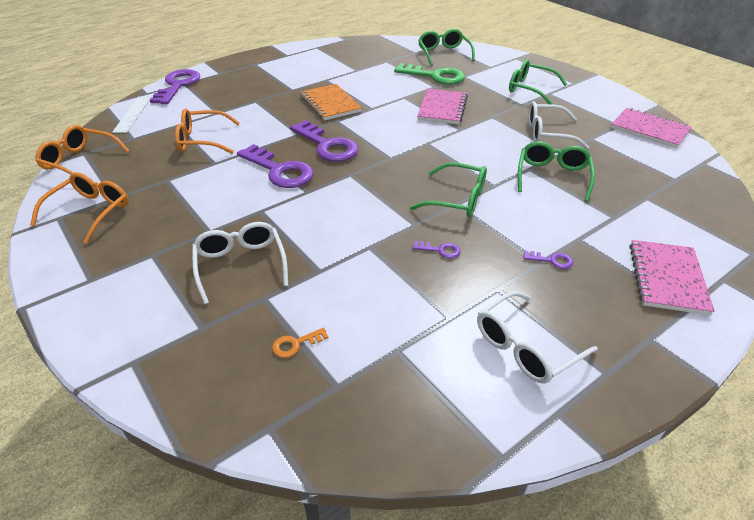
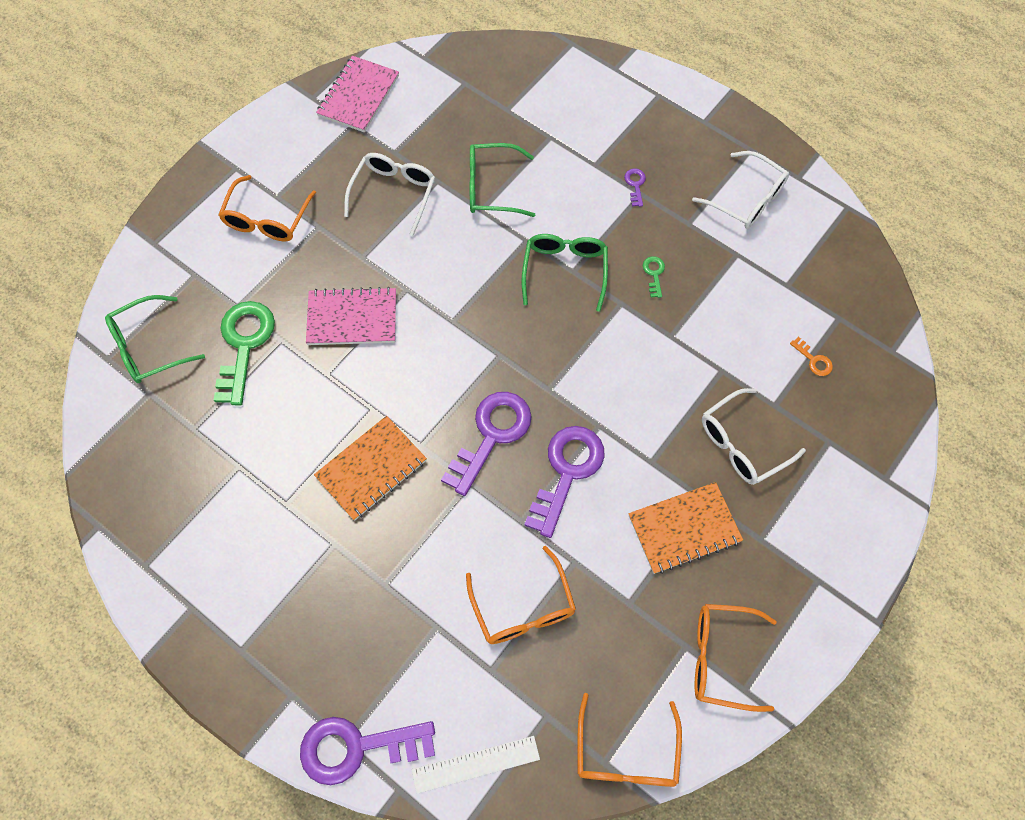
camera: 105 degrees left, 25 degrees up
purple key [413,241,461,259] -> green key [643,256,665,298]
green glasses [509,60,567,104] -> orange glasses [218,175,316,241]
white glasses [528,101,589,149] -> white glasses turned 150 degrees counterclockwise [344,153,435,236]
pink notebook [630,240,715,315] -> none
none -> orange notebook [629,482,743,574]

